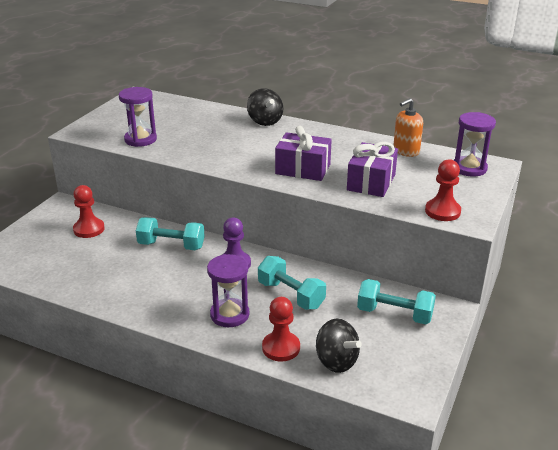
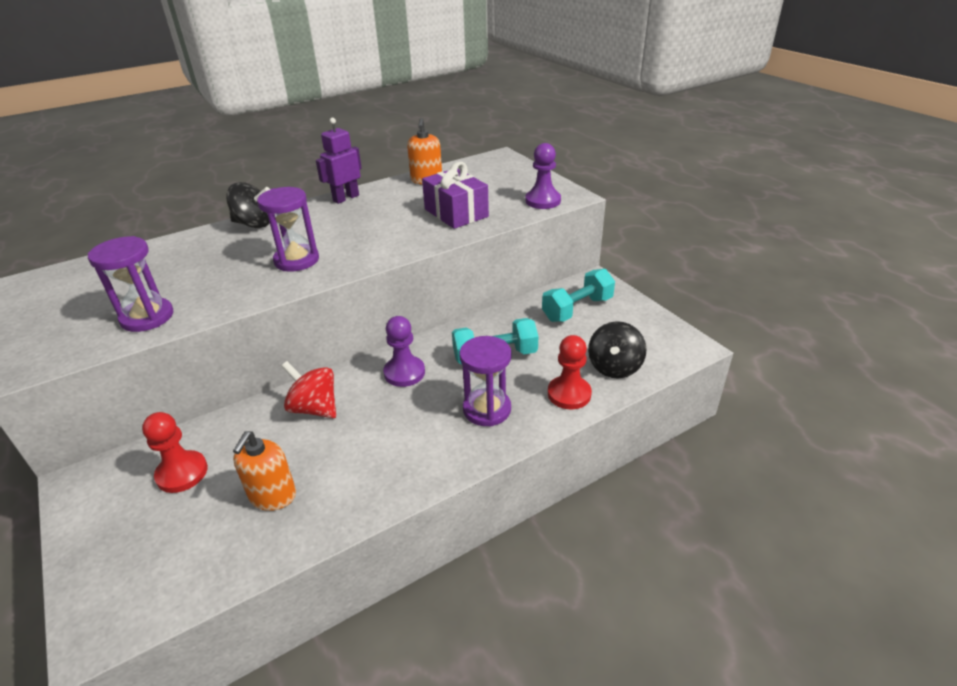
camera: 55 degrees left, 5 degrees up
turquoise dumbbell [136,217,205,250] -> red spinning top [281,361,336,418]
purple gift [275,126,332,181] -> none
black spinning top [316,319,362,373] -> black spinning top turned 120 degrees clockwise [588,321,646,378]
red pawn [425,159,461,221] -> purple pawn [525,143,561,209]
purple hourglass [454,112,496,177] -> purple hourglass moved to [257,187,319,272]
none -> orange soap dispenser [233,431,296,511]
none -> purple robot [316,118,362,204]

